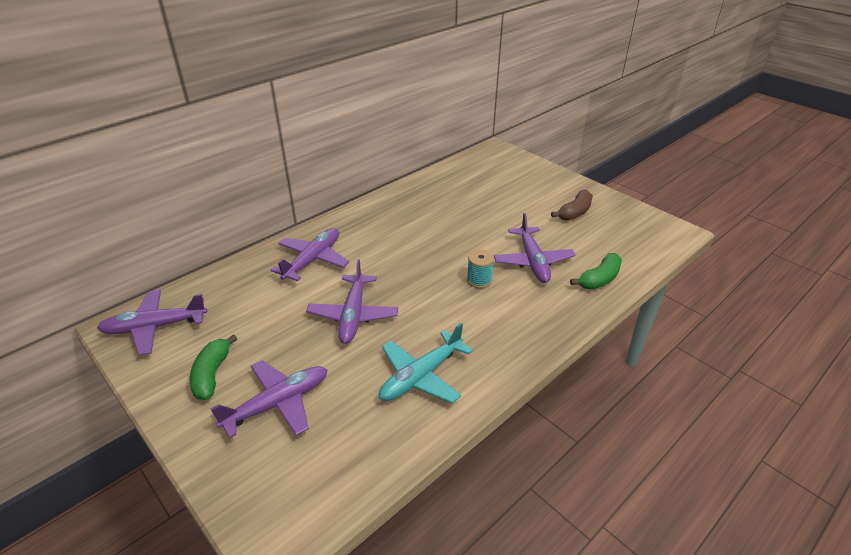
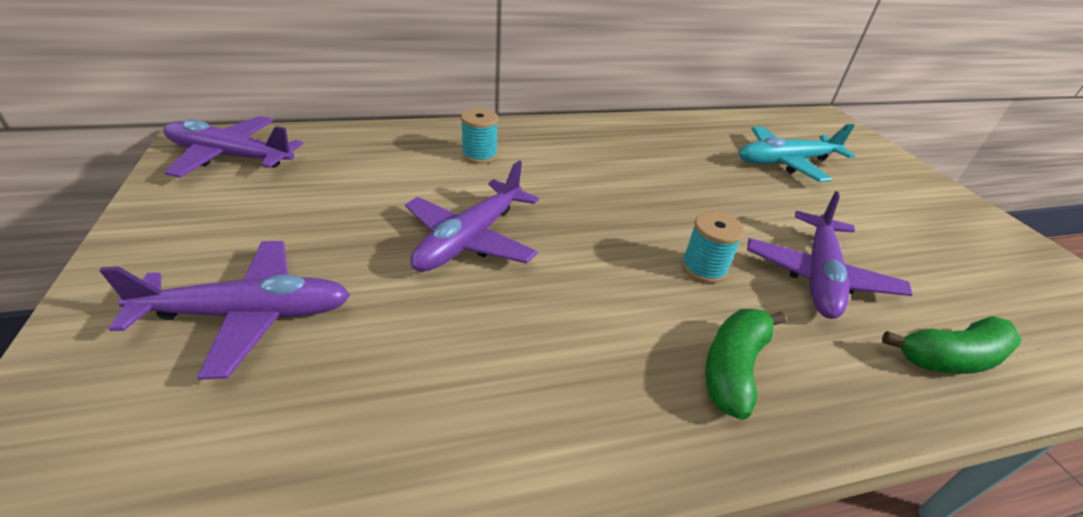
camera: 25 degrees right, 0 degrees up
green banana [190,334,237,400] -> green banana moved to [705,309,786,420]
purple plane [271,228,349,281] -> turquoise spool [461,108,498,164]
turquoise plane [379,323,473,403] -> turquoise plane moved to [739,124,855,182]
brown banana [551,190,593,221] -> none

